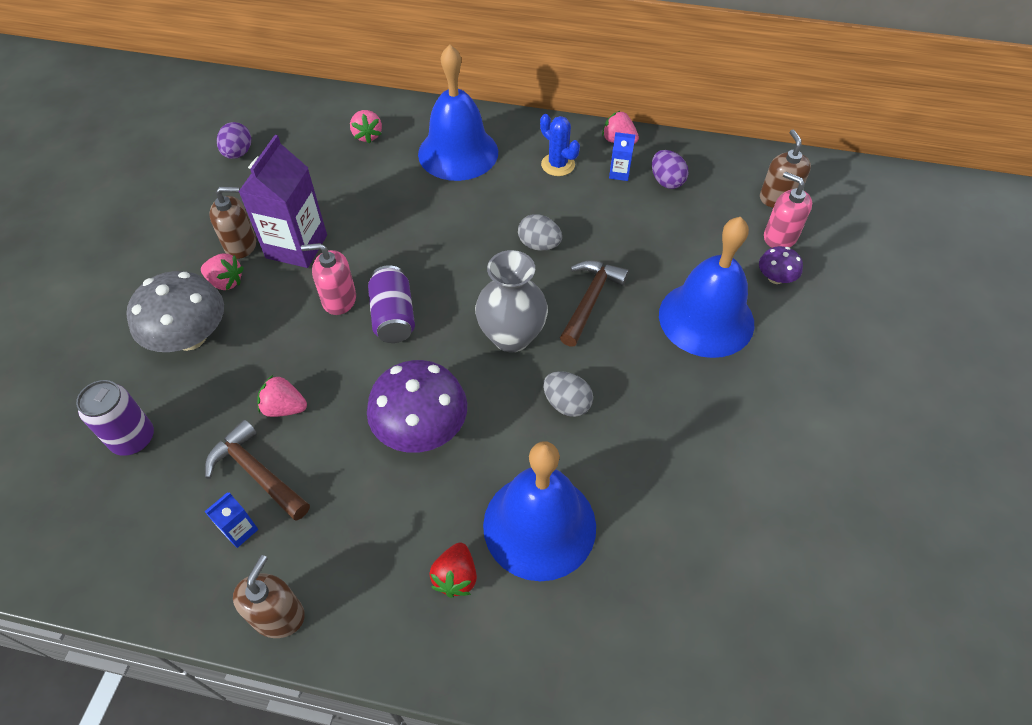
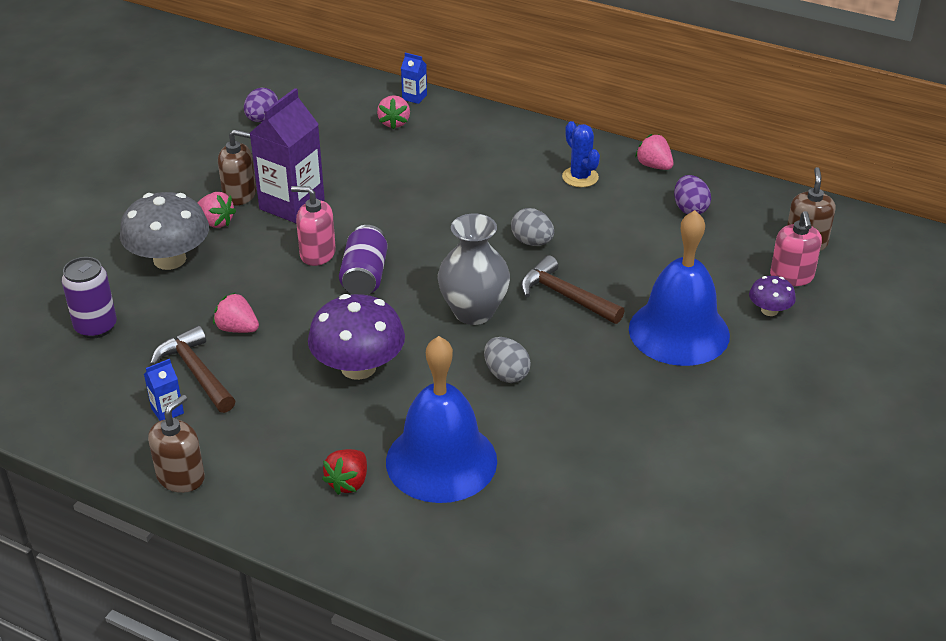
camera: 15 degrees right, 15 degrees down
blue bell [418,44,498,181] -> none
brown hammer [560,260,629,347] -> brown hammer turned 90 degrees counterclockwise [521,255,625,324]
blue carton [609,132,635,181] -> blue carton moved to [401,53,427,104]
pink soap dispenser [764,172,812,248] -> pink soap dispenser turned 150 degrees counterclockwise [770,211,822,286]

